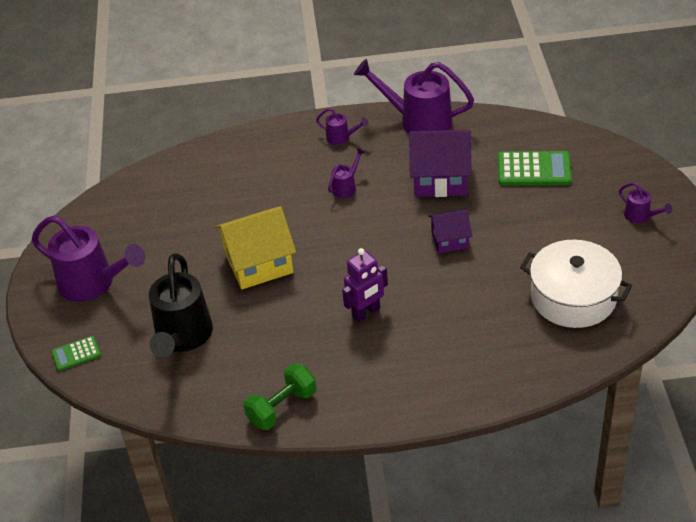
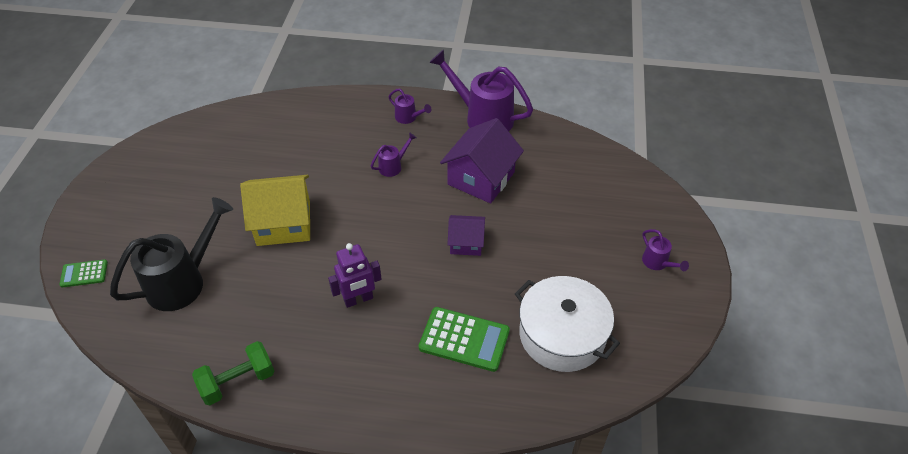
camera: 10 degrees right, 5 degrees up
purple watering can [32,216,145,302] -> none
black watering can [149,253,213,357] -> black watering can turned 150 degrees counterclockwise [110,197,233,311]
purple house [409,130,472,197] -> purple house turned 75 degrees counterclockwise [440,118,524,203]
green calculator [498,151,572,185] -> green calculator moved to [419,307,510,372]

